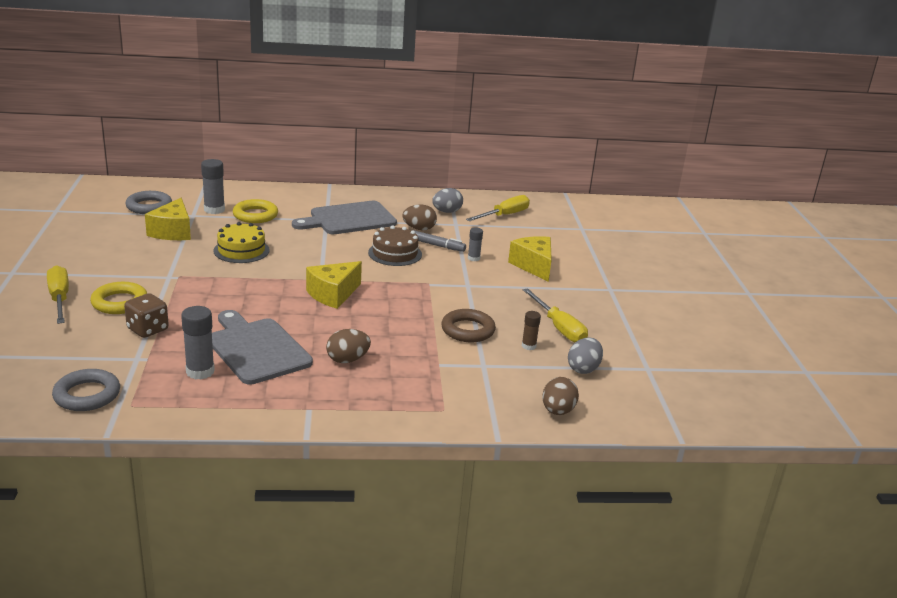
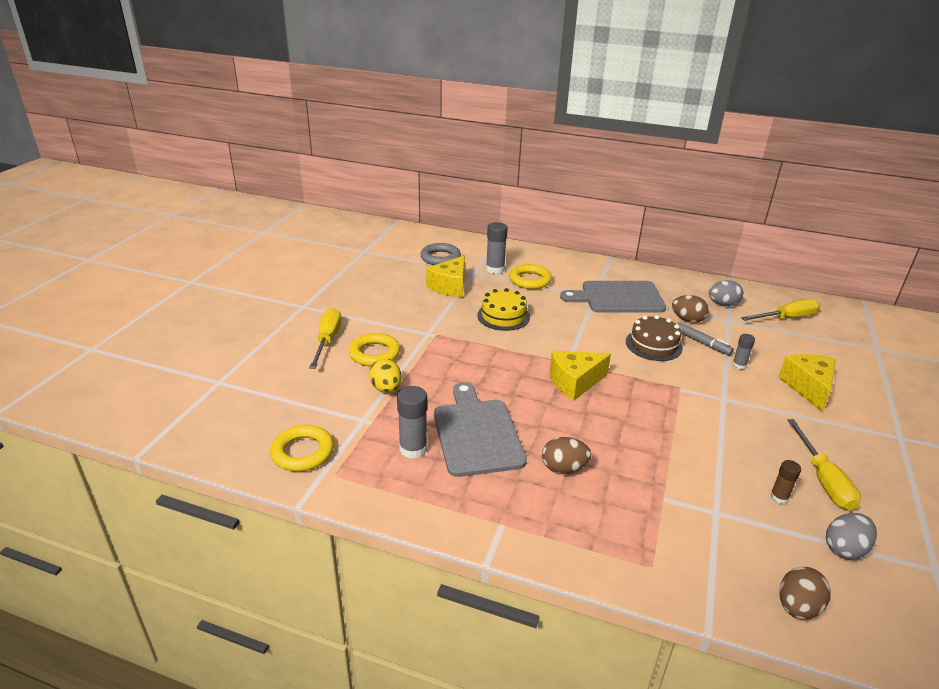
camera: 25 degrees right, 5 degrees up
grey ring [52,369,120,411] -> yellow ring [270,425,334,472]
brown dice [124,293,169,338] -> yellow egg [369,358,402,393]
brown ring [441,309,496,342] -> none

